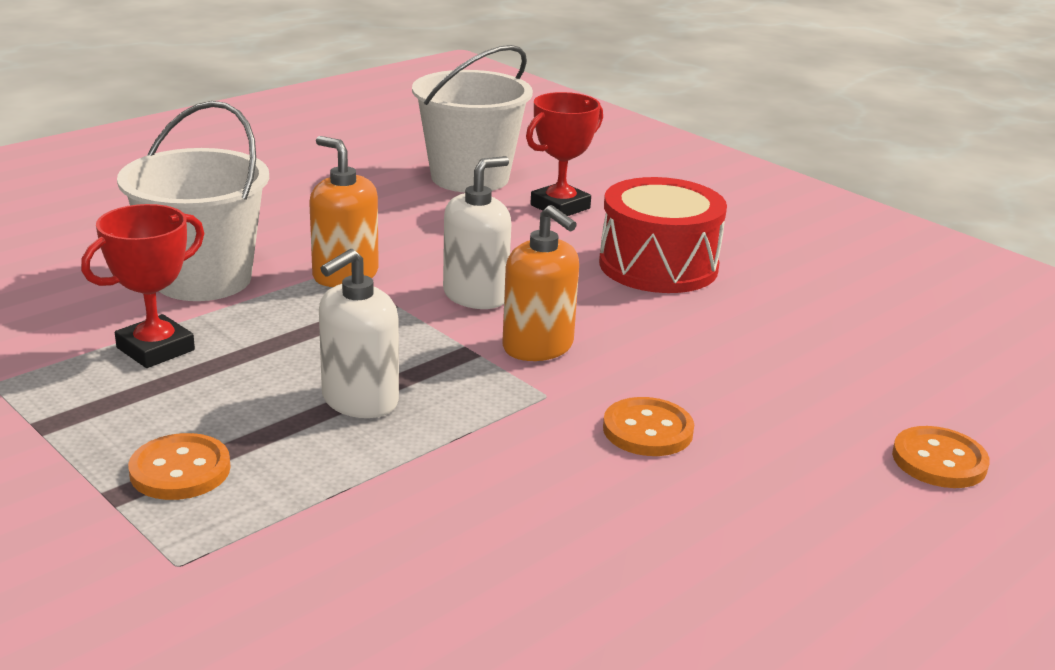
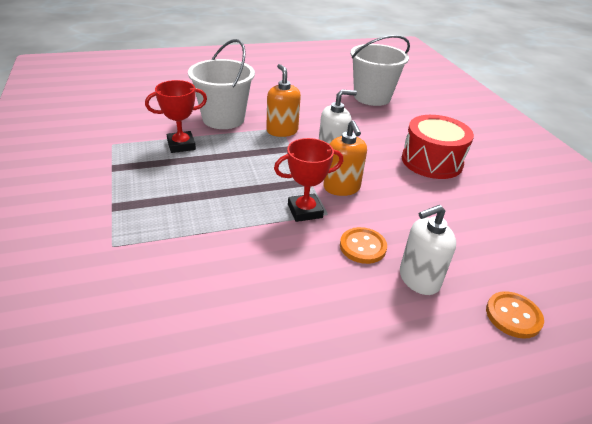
camera: 25 degrees right, 10 degrees up
orange button [128,433,231,500] -> none
white soap dispenser [319,249,399,418] -> white soap dispenser moved to [400,205,456,295]
red trophy [526,92,603,216] -> red trophy moved to [274,138,343,222]

